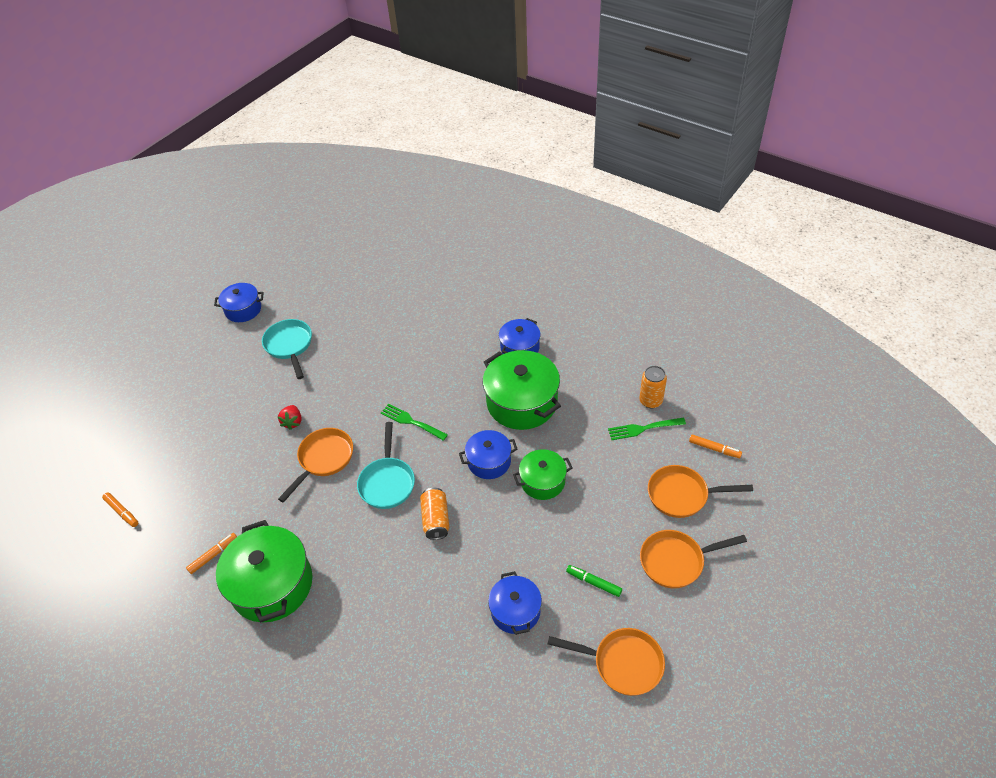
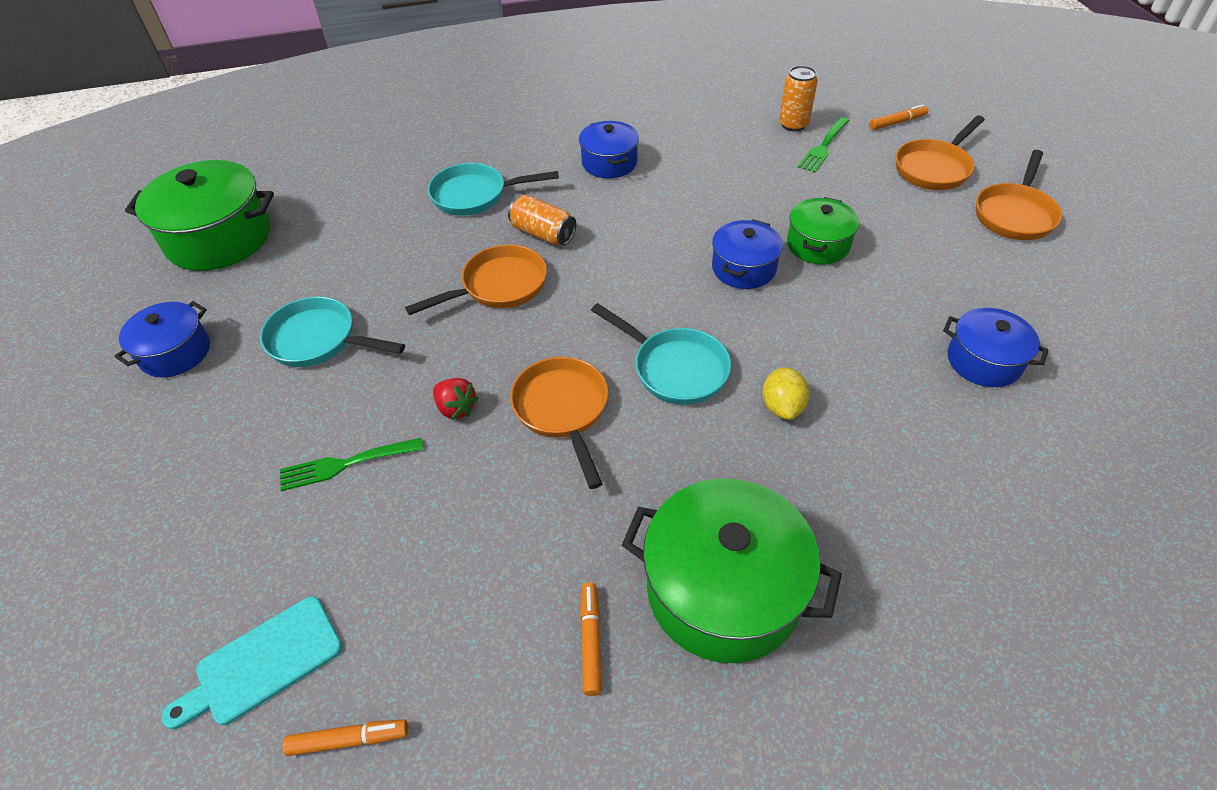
camera: 50 degrees left, 0 degrees up
green fork [381,404,448,441] -> green fork moved to [280,438,423,491]
orange can [420,488,449,540] -> orange can moved to [508,195,576,245]
green pot [483,350,561,430] -> green pot moved to [125,160,274,271]
orange pan [548,628,665,696] -> orange pan moved to [405,245,547,315]
green marker [566,565,622,597] -> none
none -> turquoise cutting board [162,596,343,729]
none -> turquoise pan [428,163,559,216]
none -> yellow lemon [763,367,809,420]

